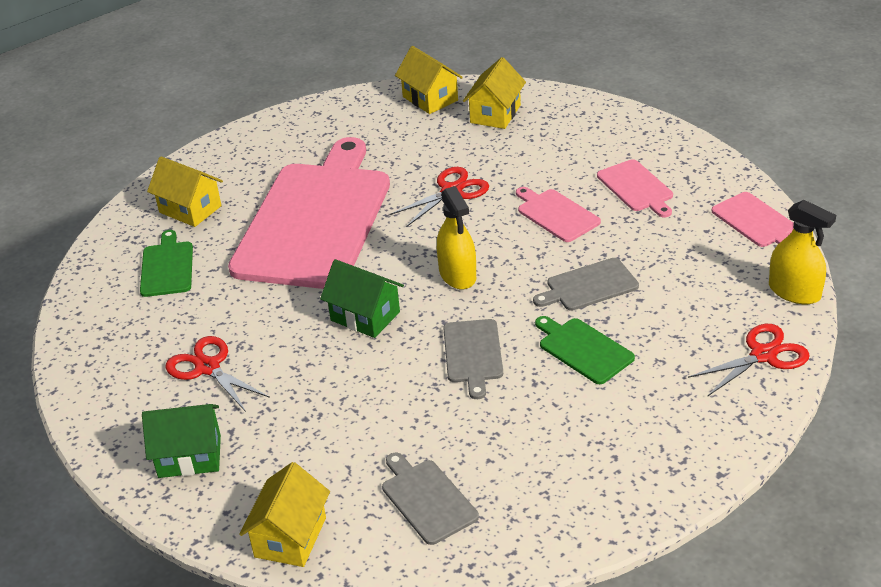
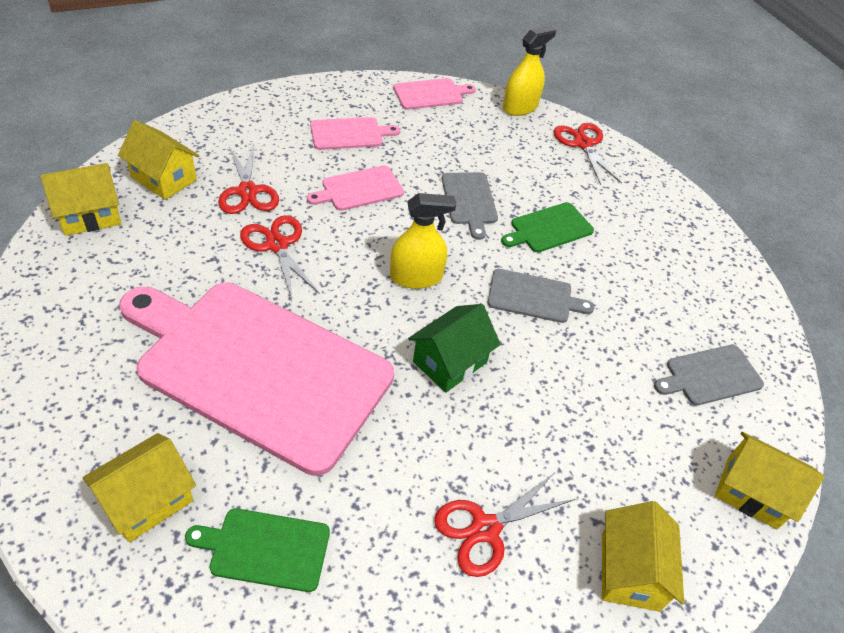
camera: 85 degrees left, 10 degrees up
green house [142,404,221,478] -> yellow house [602,501,684,612]
none -> red scissors [218,143,279,214]

